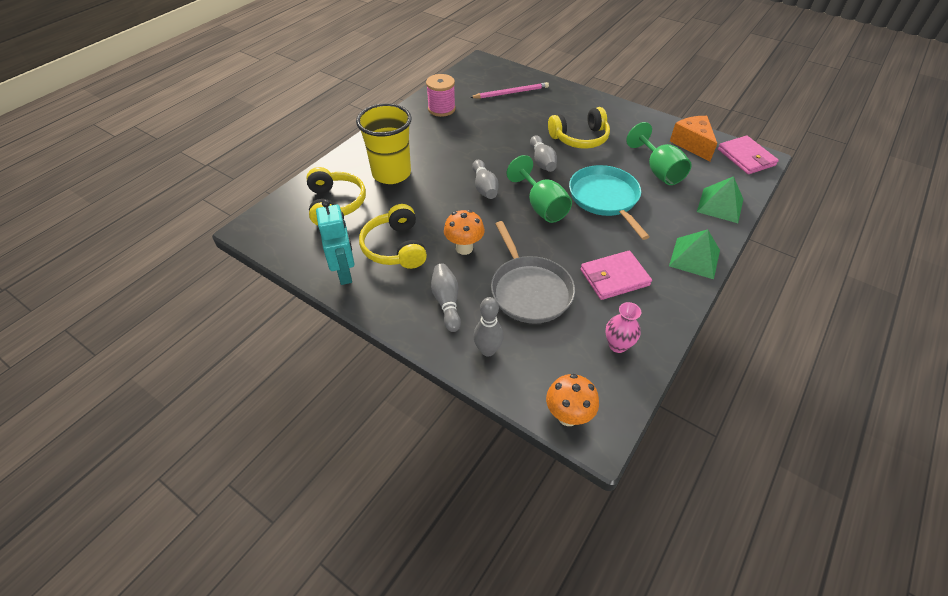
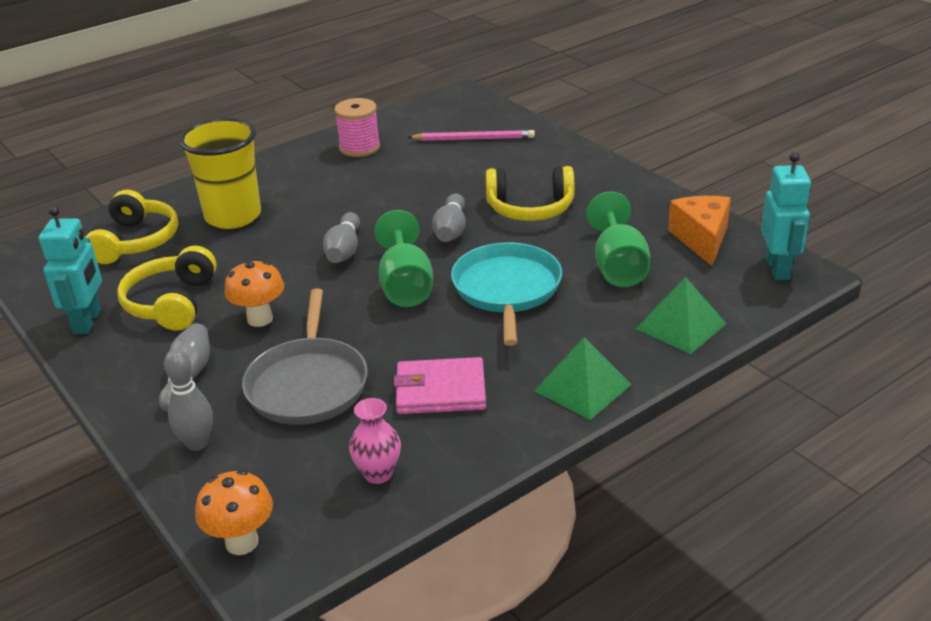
camera: 20 degrees right, 15 degrees down
pink wallet [718,135,779,174] -> turquoise robot [761,152,811,280]

